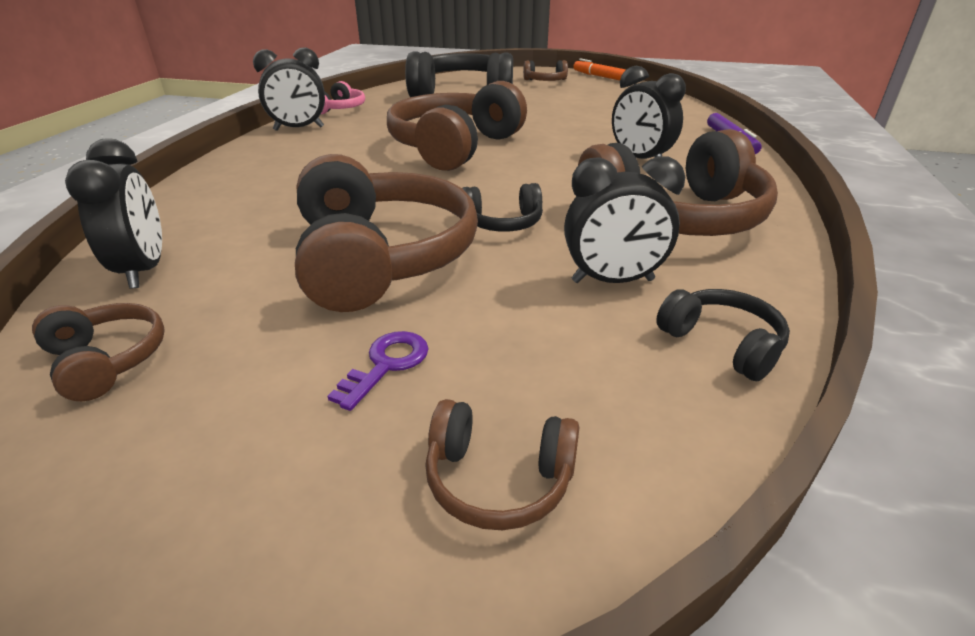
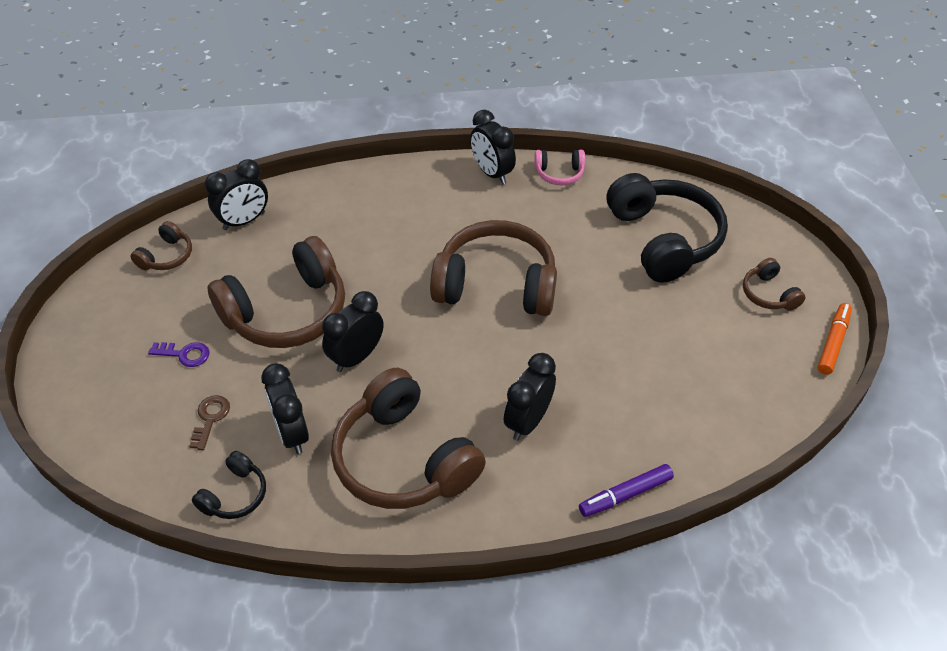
camera: 70 degrees right, 15 degrees up
brown headphones [425,399,580,530] -> none
black headphones [462,183,543,232] -> black clock [322,291,384,372]
none -> brown key [189,395,230,450]

